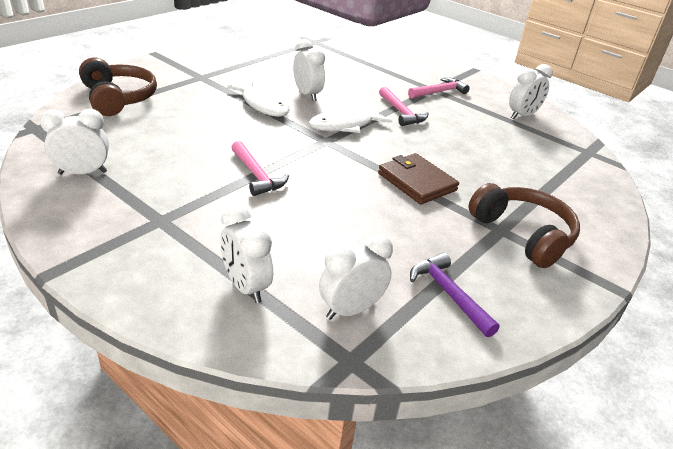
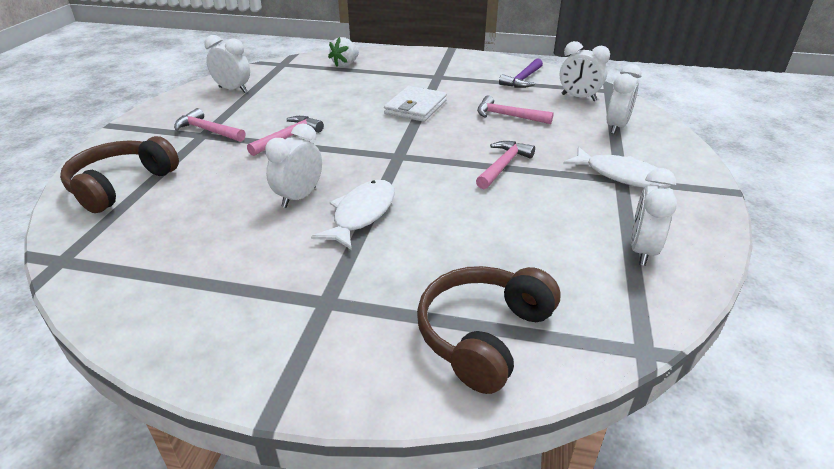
camera: 115 degrees left, 0 degrees up
white clock [40,109,109,175] -> white clock turned 60 degrees clockwise [631,168,677,266]
white fish [309,107,392,133] -> white fish moved to [563,147,670,188]
brown wallet [378,153,459,204] -> white wallet [384,86,447,122]
brown headphones [468,183,580,268] -> brown headphones moved to [60,136,179,213]
none -> white strawberry [328,37,359,67]
none -> pink hammer [477,95,554,124]

